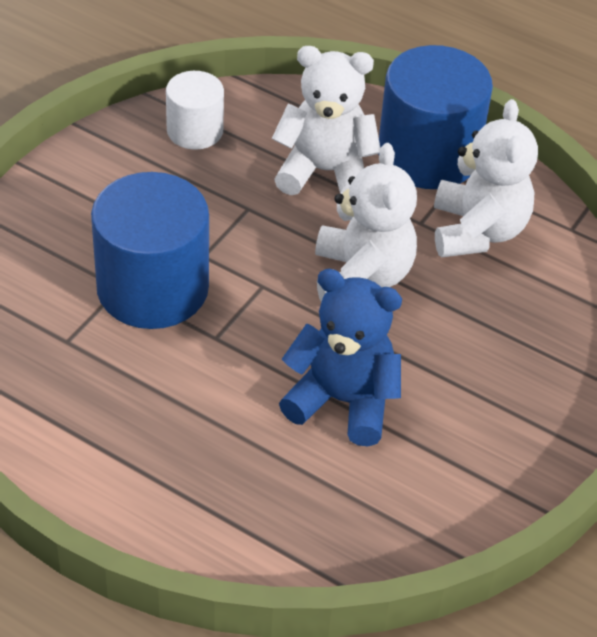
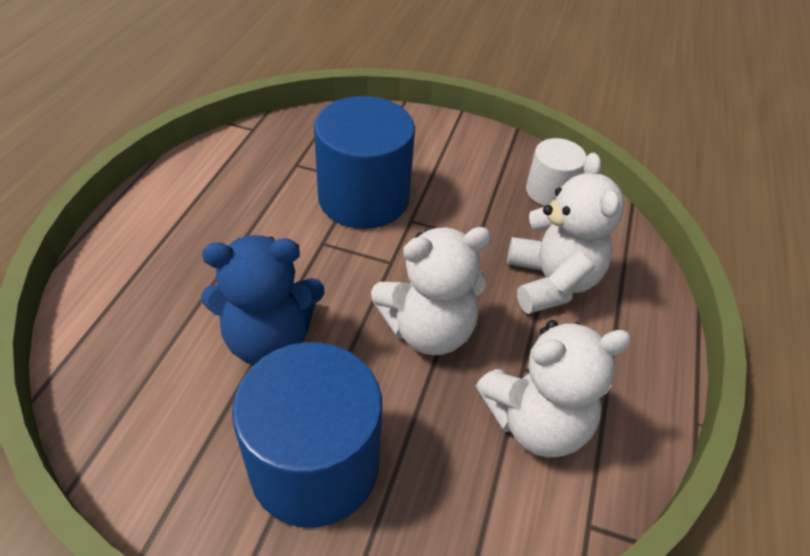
camera: 75 degrees right, 0 degrees up
blue teddy bear [279,269,402,446] -> blue teddy bear turned 75 degrees clockwise [201,235,325,365]
blue cylinder [378,45,493,189] -> blue cylinder moved to [232,342,382,528]

